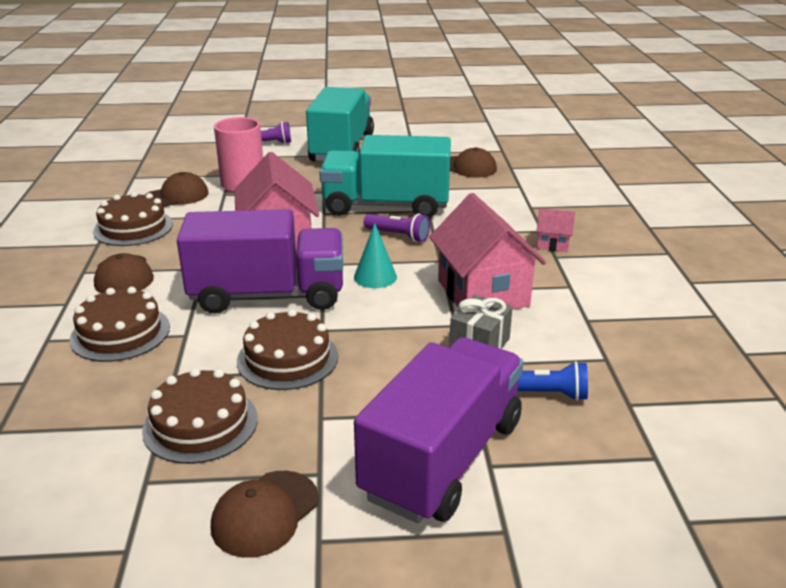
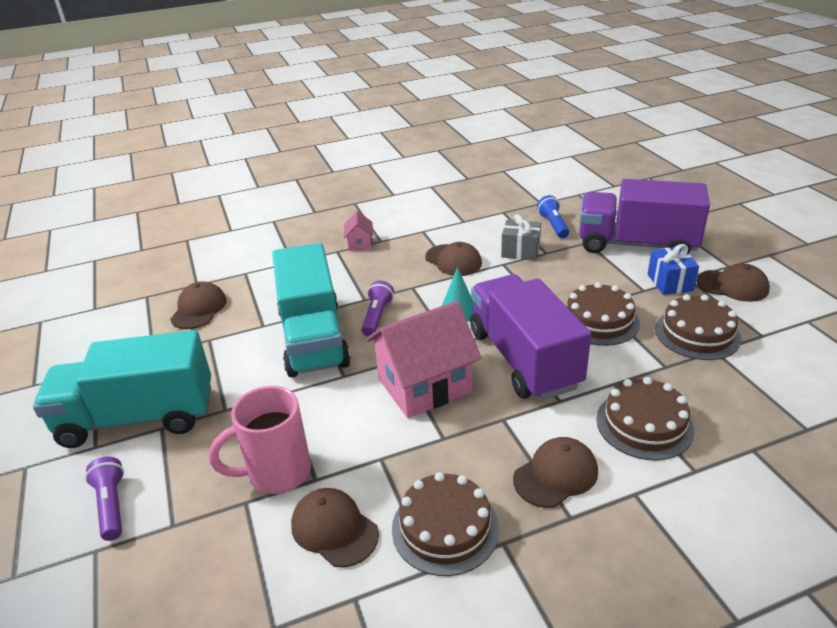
camera: 105 degrees left, 5 degrees up
pink house [429,193,546,309] -> brown cap [425,242,482,276]
none -> blue gift [648,244,699,295]

